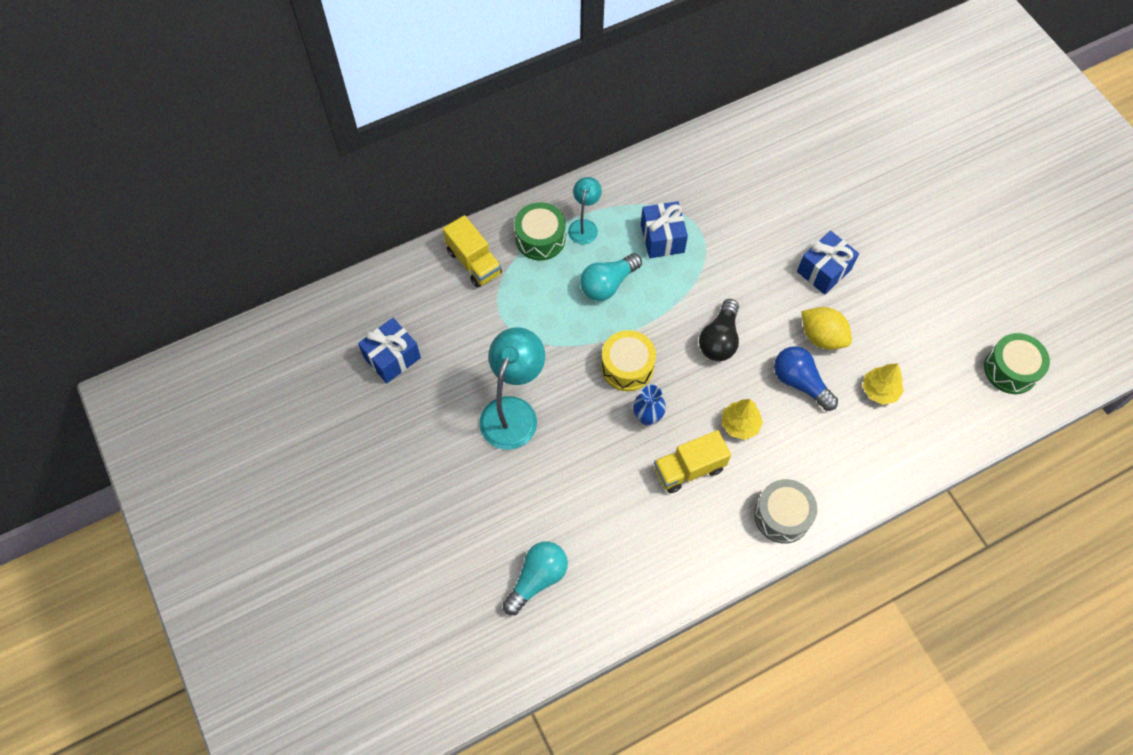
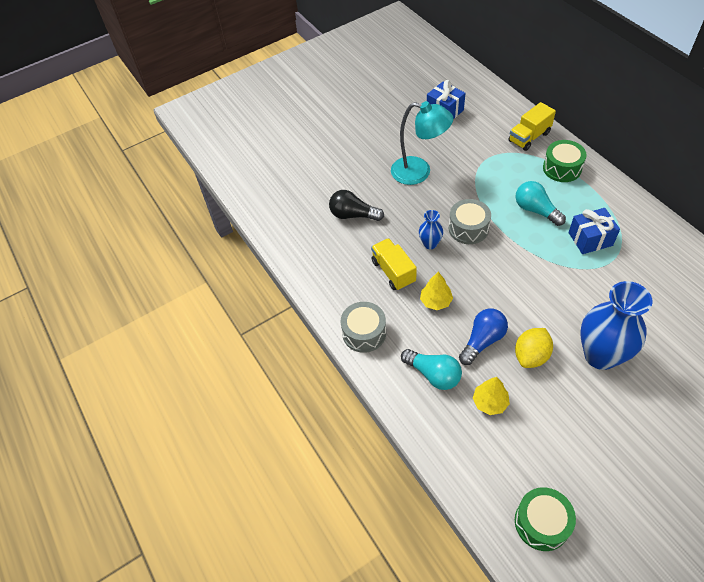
camera: 90 degrees right, 10 degrees down
turquoise light bulb [502,542,568,615] -> turquoise light bulb moved to [401,349,462,390]
turquoise lamp [568,177,602,245] -> none
yellow drum [601,330,656,391] -> grey drum [449,199,491,244]
black light bulb [699,299,739,361] -> black light bulb moved to [329,190,384,221]
blue gift [797,231,859,295] -> blue vase [580,281,652,370]

